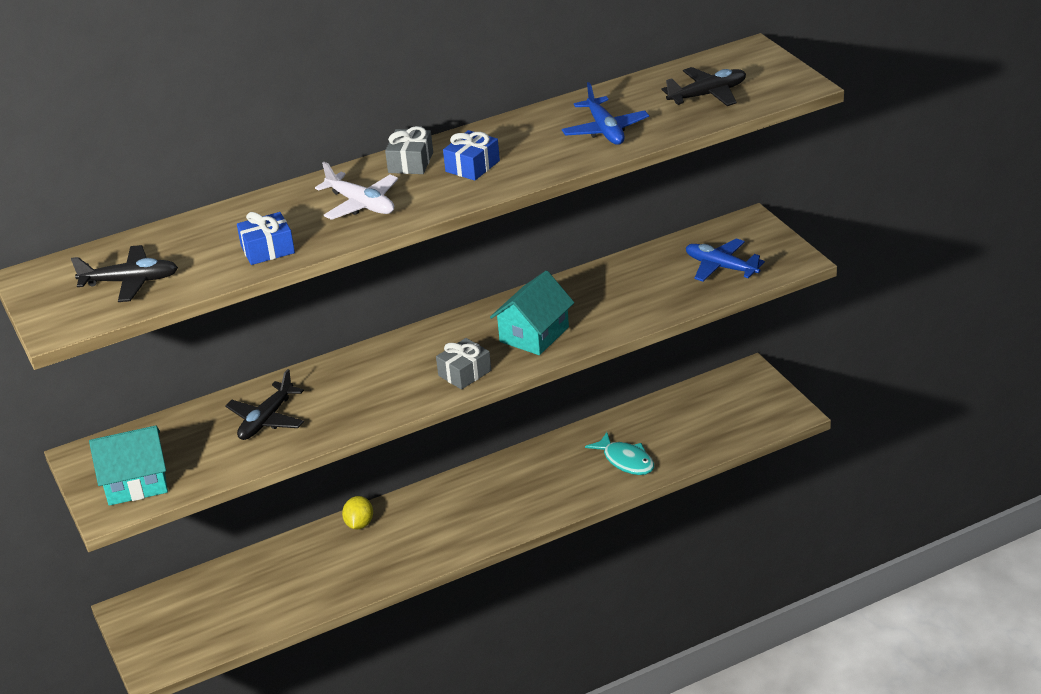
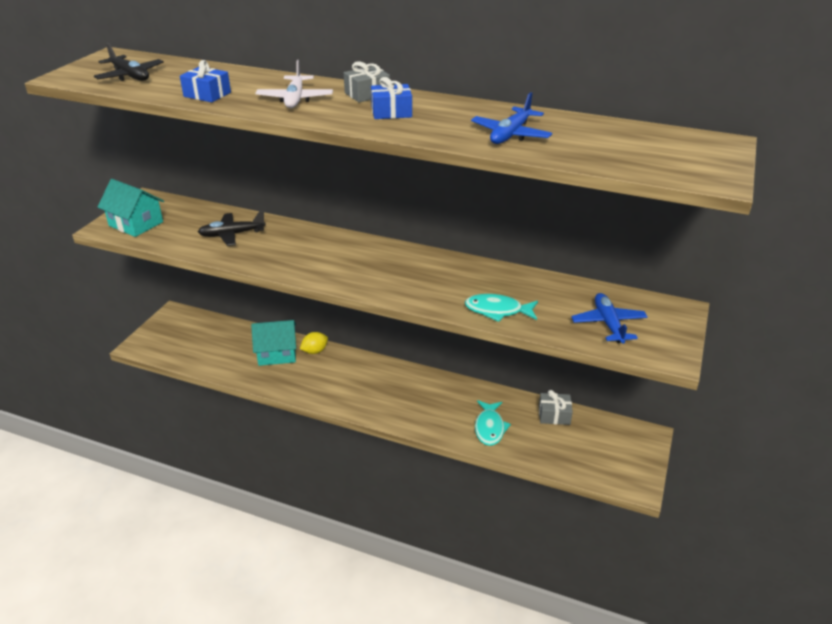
camera: 45 degrees right, 0 degrees up
grey gift [436,338,491,390] -> grey gift moved to [539,390,573,425]
turquoise house [490,271,574,355] -> turquoise house moved to [251,320,296,366]
black plane [662,67,746,106] -> none
none -> turquoise fish [465,294,538,322]

